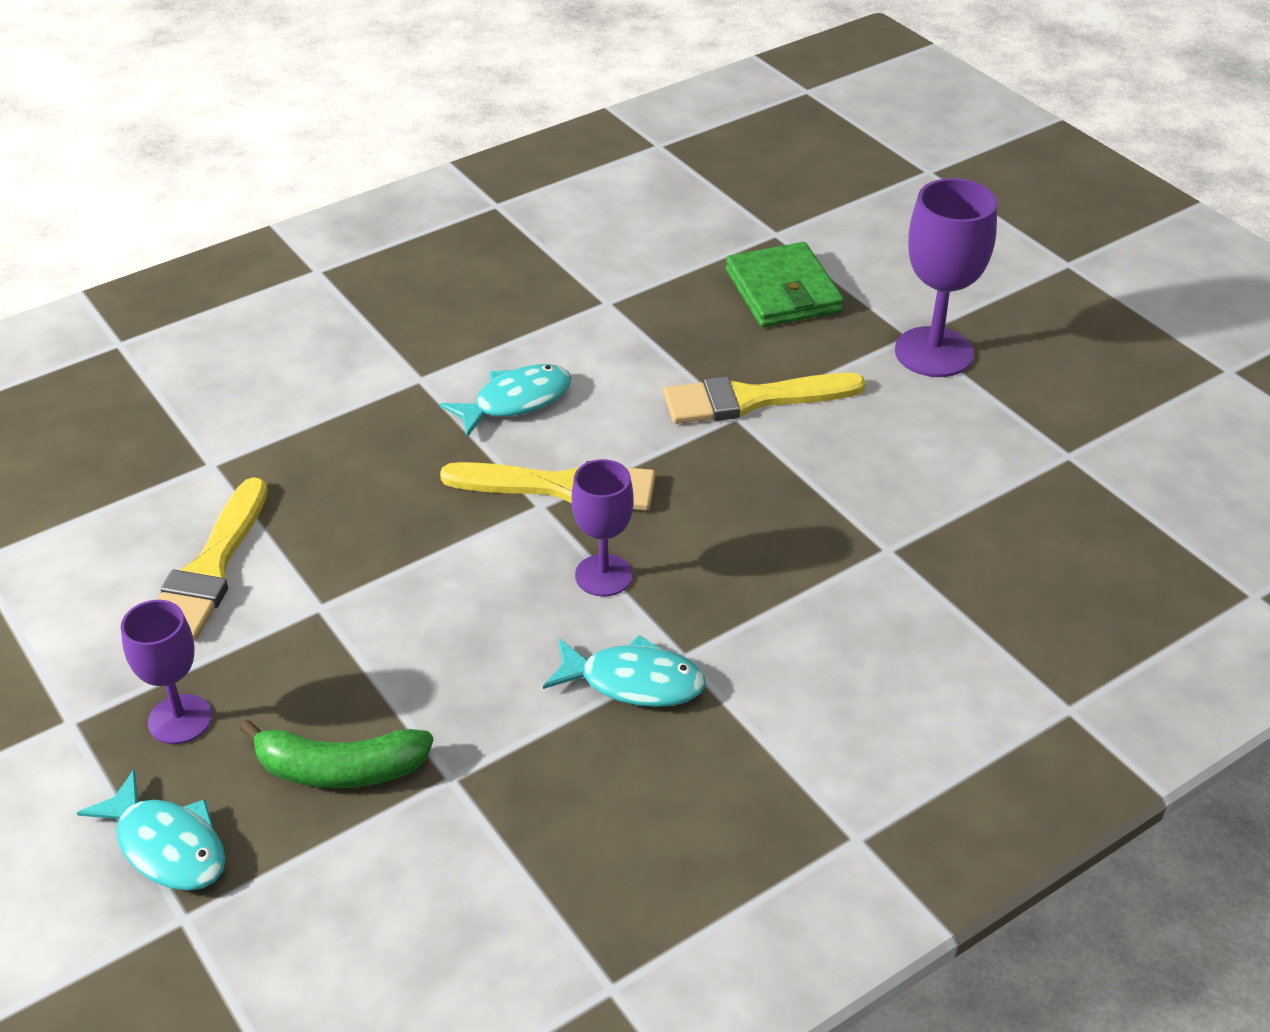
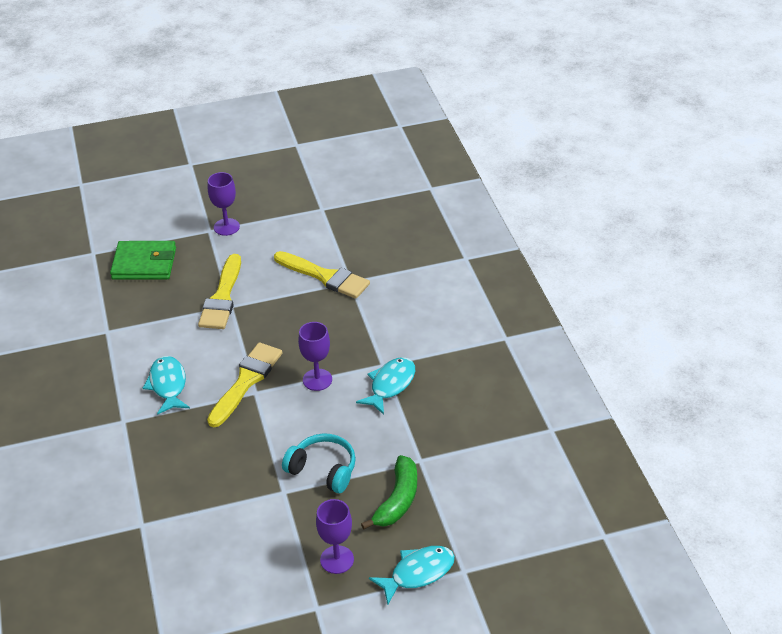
camera: 70 degrees left, 0 degrees up
yellow brush [157,477,268,640] -> yellow brush moved to [274,251,370,299]
purple goblet [895,178,997,377] -> purple goblet [208,172,240,236], size x0.64
none -> turquoise headphones [282,433,356,493]

